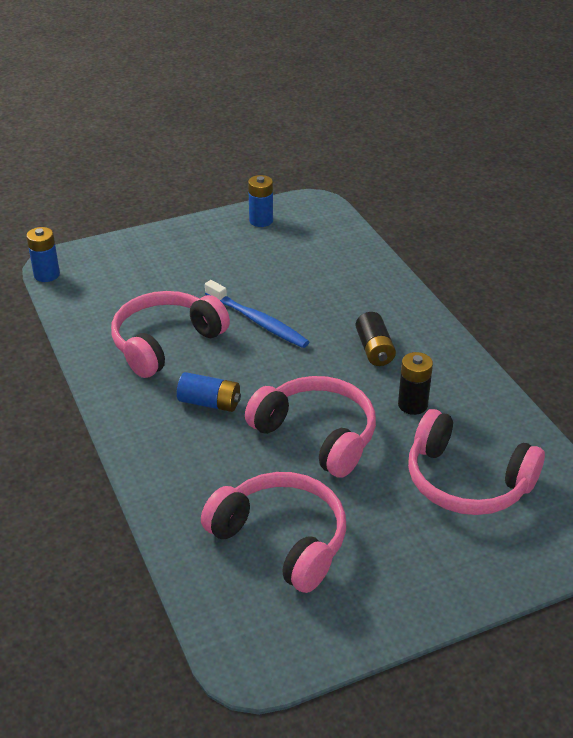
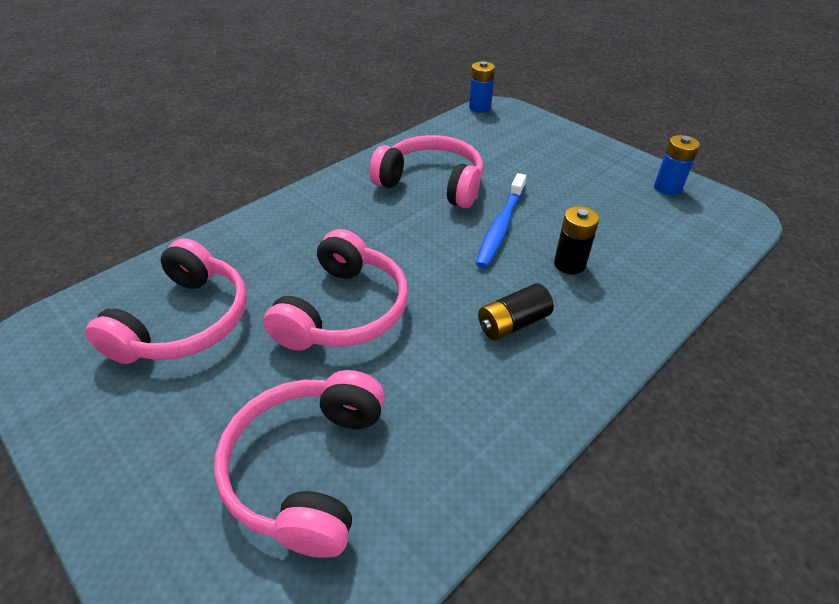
camera: 70 degrees right, 5 degrees up
blue battery [177,372,241,412] -> none
black battery [398,352,433,415] -> black battery moved to [554,206,599,274]

